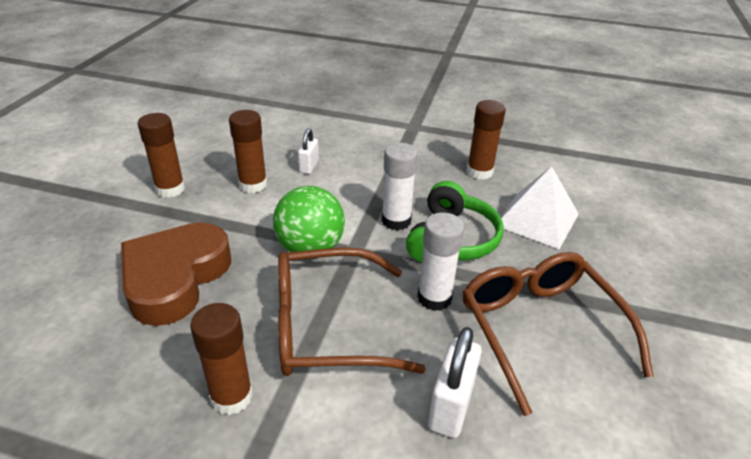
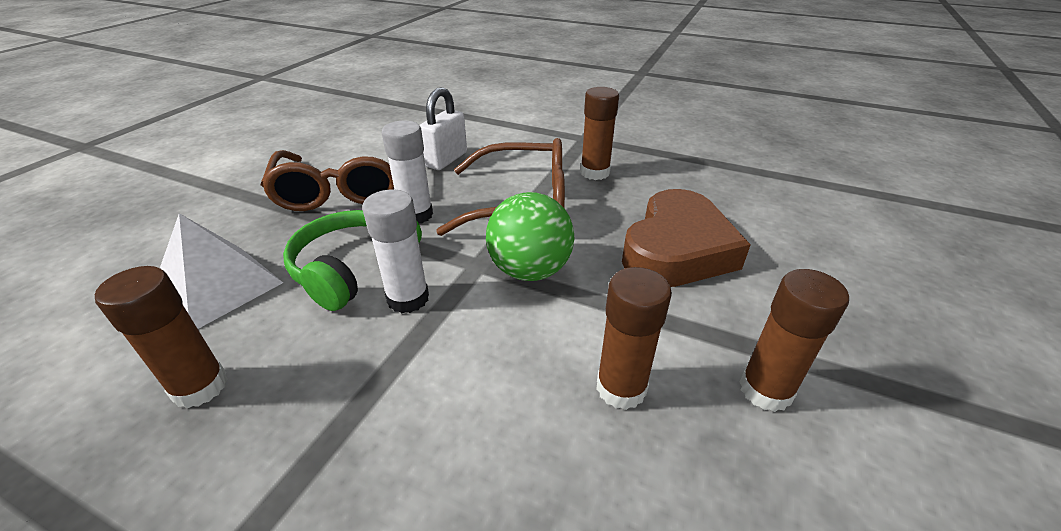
camera: 170 degrees left, 0 degrees up
white padlock [298,128,319,174] -> none

